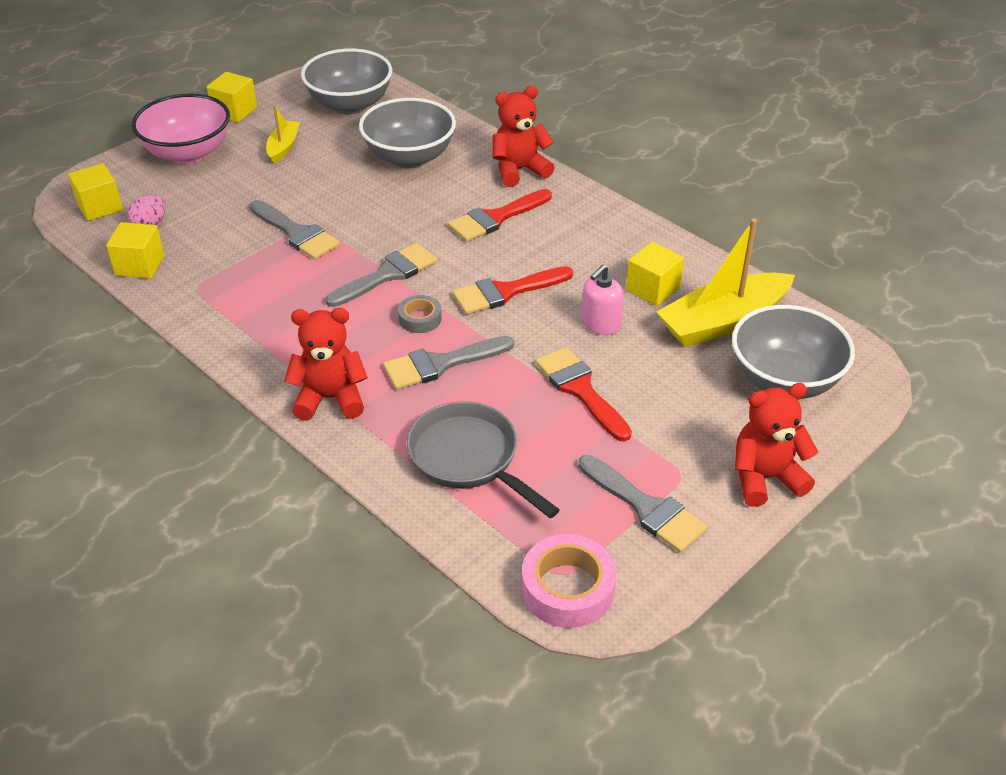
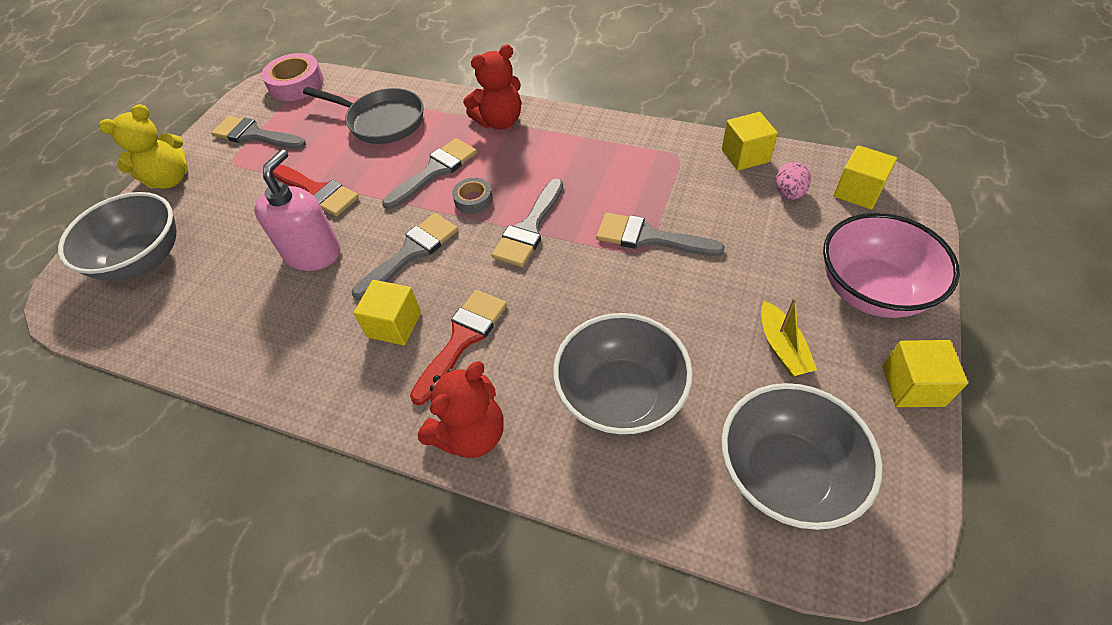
camera: 160 degrees right, 10 degrees up
red brush [452,266,573,314] -> grey brush [352,213,458,300]
pink soap dispenser [581,264,624,335] -> pink soap dispenser [254,149,341,271], size x1.54
yellow cube [626,242,684,306] -> yellow cube moved to [354,280,421,345]
yellow boat [656,218,795,347] -> none
red teddy bear [735,383,818,507] -> yellow teddy bear [99,104,188,189]

